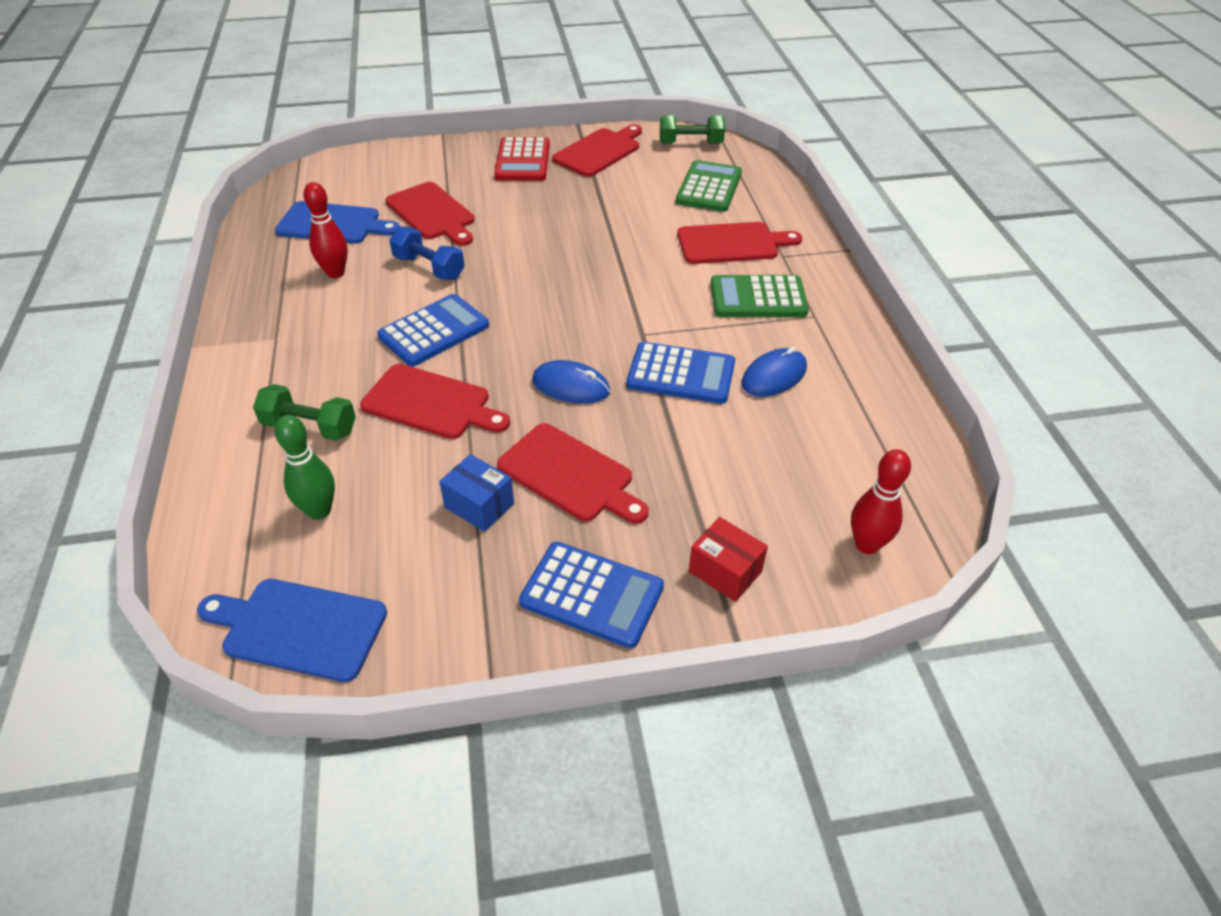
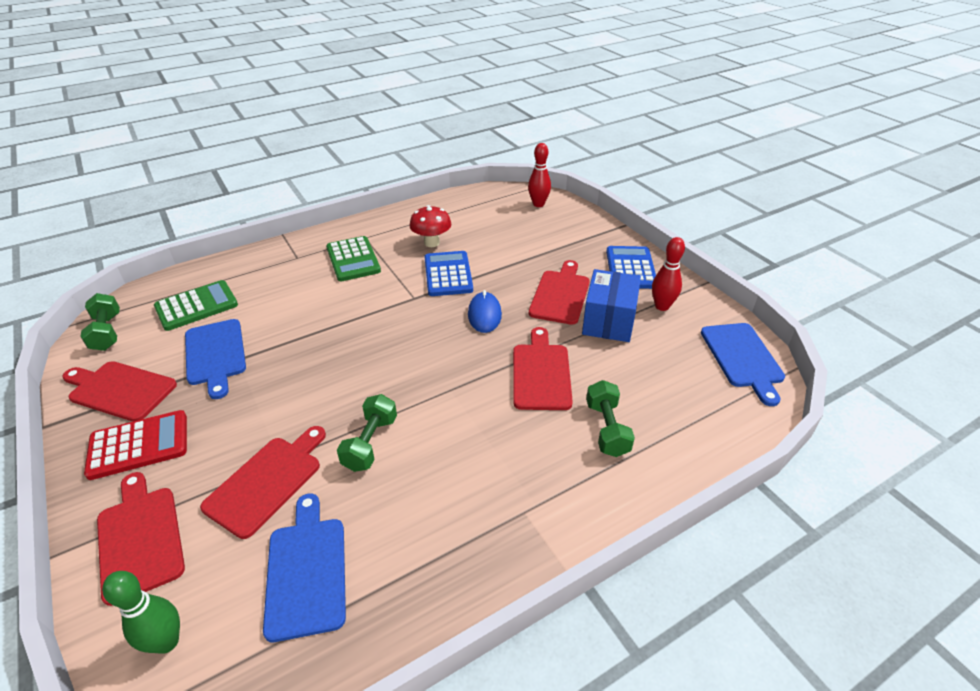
camera: 110 degrees left, 5 degrees down
green bowling pin [274,415,335,520] -> green bowling pin moved to [102,571,180,654]
red bowling pin [303,182,348,278] -> red bowling pin moved to [652,237,685,311]
blue calculator [377,294,489,366] -> none
blue dumbbell [389,226,465,280] -> green dumbbell [337,394,397,472]
blue box [439,454,514,532] -> blue box [582,269,641,342], size x1.62
green calculator [676,160,742,212] -> green calculator turned 150 degrees clockwise [154,280,238,331]
red cutting board [677,222,802,264] -> red cutting board moved to [97,472,185,606]
red box [689,517,768,602] -> none
blue mouse [741,347,807,397] -> red mushroom [410,205,451,247]
none -> blue cutting board [185,319,246,399]

